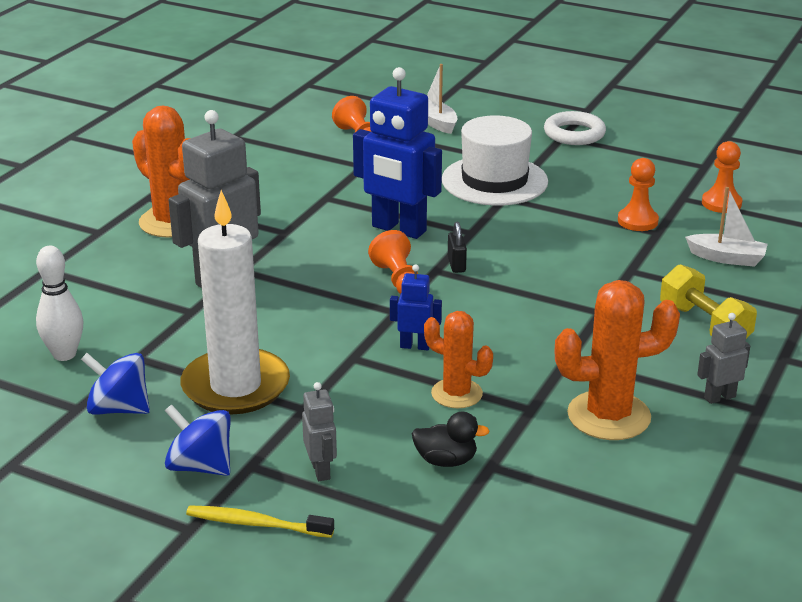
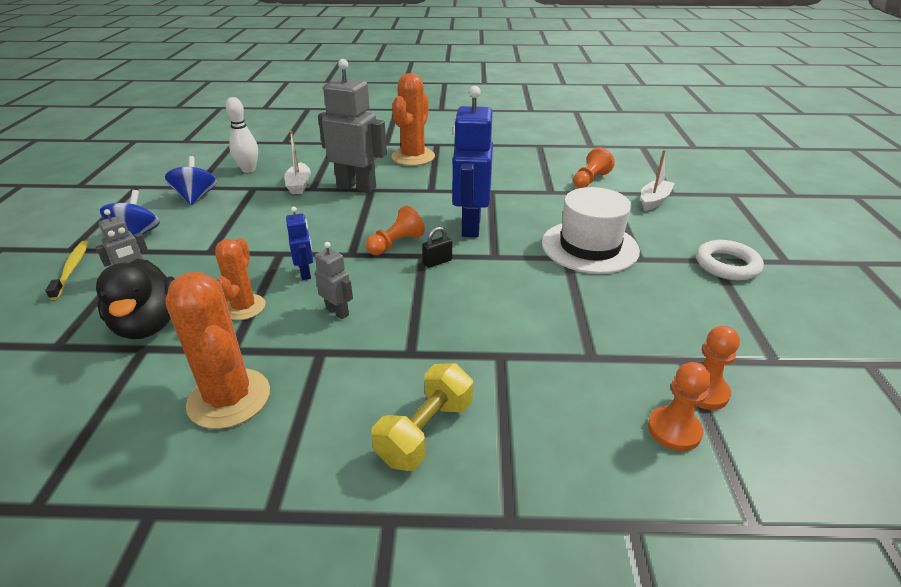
camera: 65 degrees right, 5 degrees up
white candle [181,190,290,414] -> none
black duck [412,412,490,467] -> black duck [96,259,174,339], size x1.80
orange pawn [618,158,659,231] -> orange pawn moved to [648,362,711,451]
white boat [685,187,768,267] -> white boat moved to [284,131,311,194]
grey robot [697,313,750,404] -> grey robot moved to [315,242,353,319]

